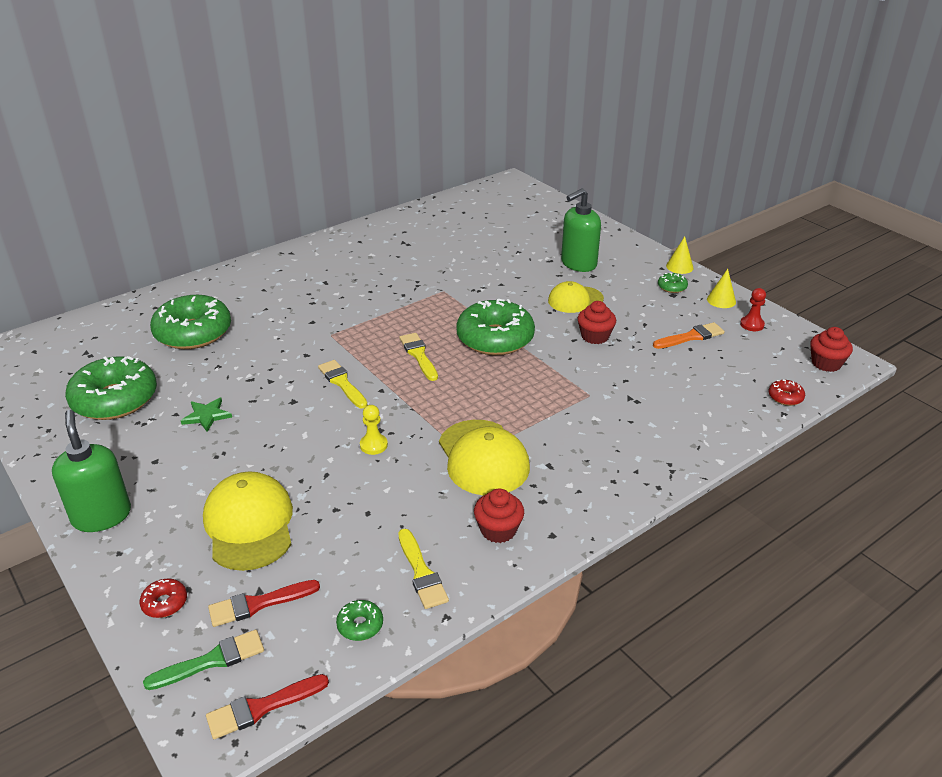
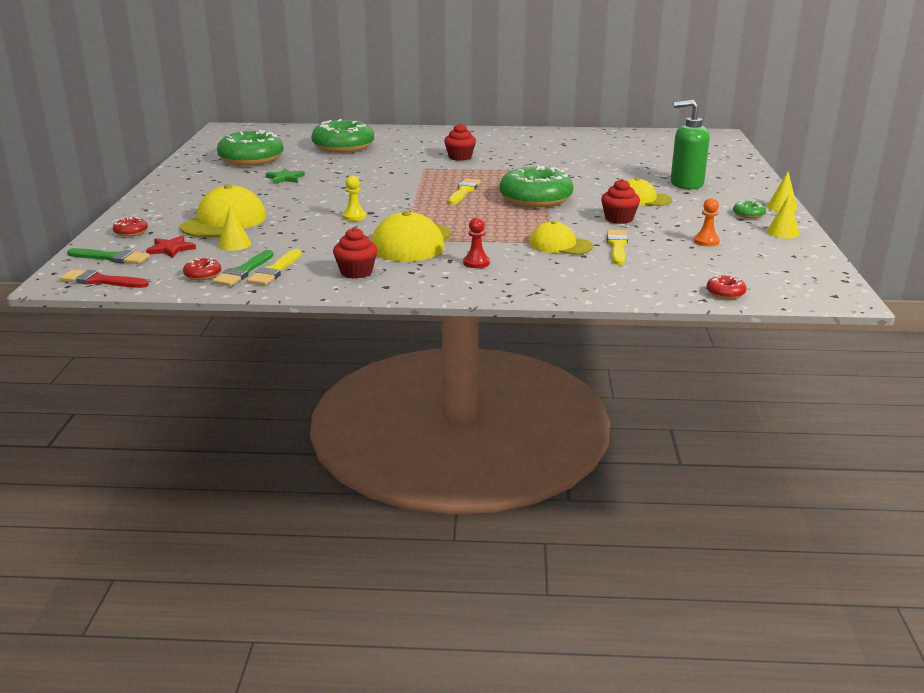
camera: 40 degrees right, 10 degrees down
green soap dispenser [52,410,131,532] -> none
red brush [208,580,320,627] -> red star [146,235,196,258]
yellow brush [318,360,367,409] -> yellow brush moved to [607,230,628,265]
green donut [336,600,383,641] -> red donut [183,257,221,280]
orange brush [653,322,725,349] -> orange pawn [694,198,720,246]
red pawn [740,288,766,331] -> red pawn moved to [463,217,490,268]
red cupcake [810,327,853,372] -> red cupcake moved to [444,123,476,161]
none -> green brush [213,250,274,286]
none -> yellow cone [218,205,251,251]
none -> yellow cap [529,221,593,255]

